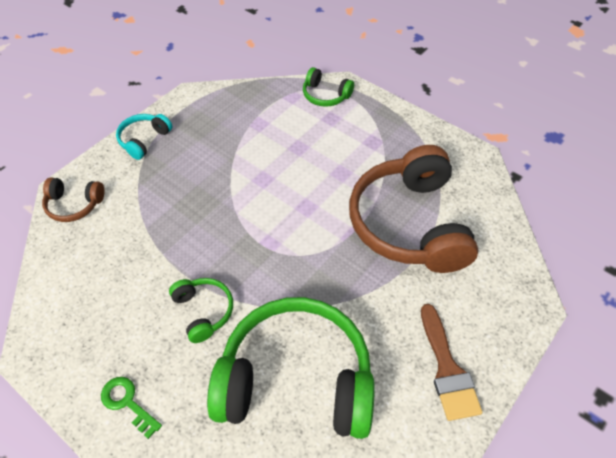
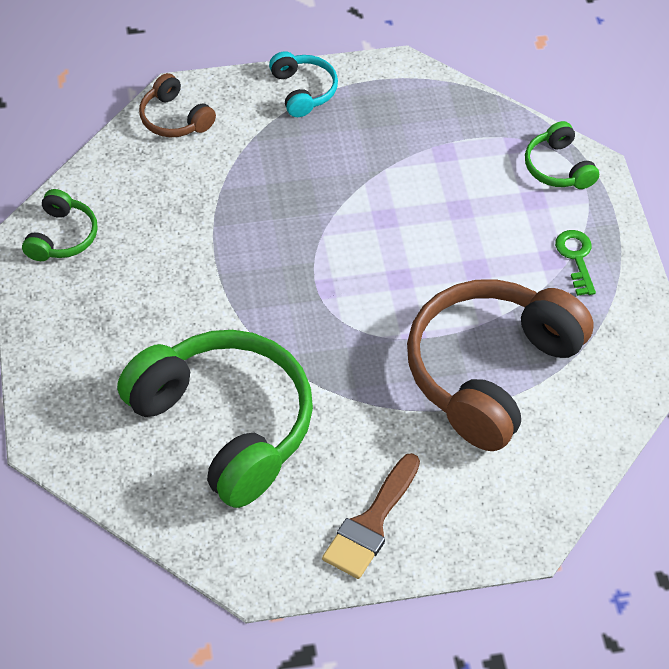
camera: 40 degrees right, 0 degrees up
green key [101,377,162,439] -> green key moved to [555,230,596,296]
turquoise headphones [116,114,172,160] -> turquoise headphones turned 90 degrees clockwise [269,51,338,117]
green headphones [169,278,233,343] -> green headphones moved to [22,189,98,261]

